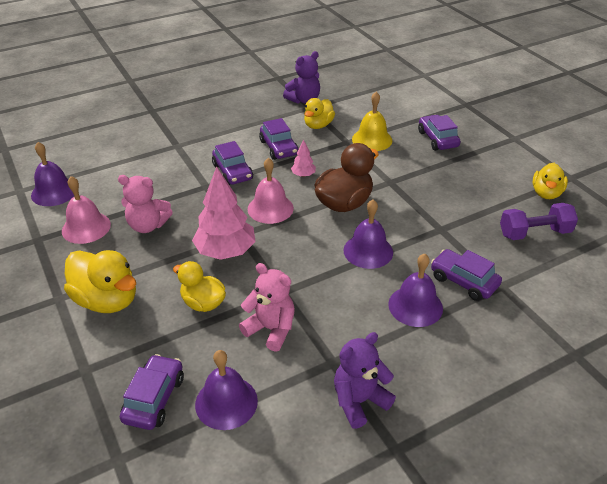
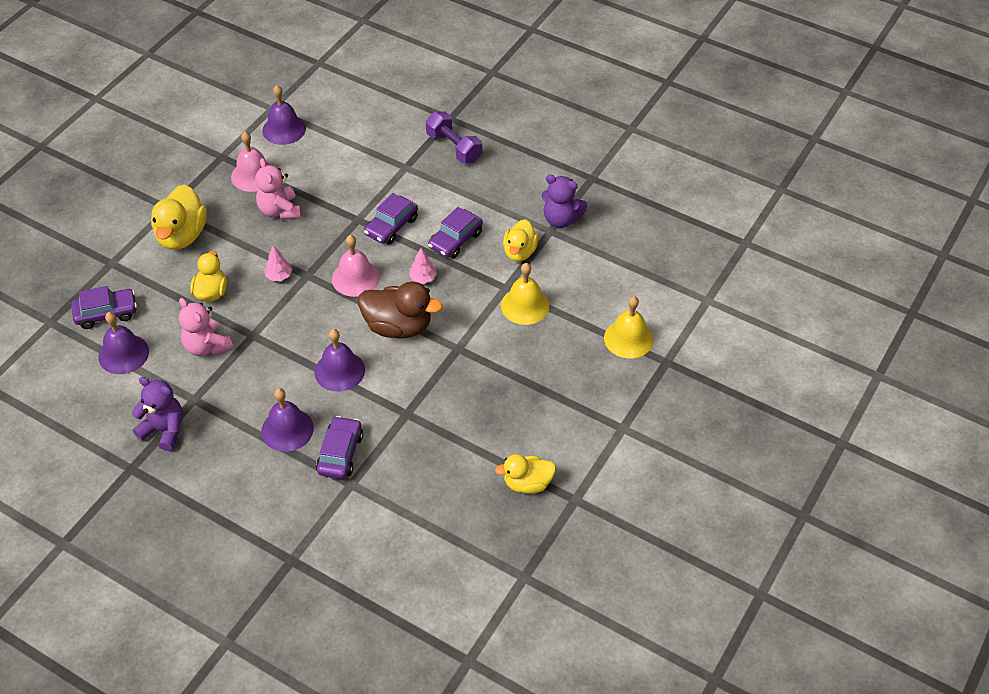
camera: 60 degrees right, 10 degrees up
pink tree [192,166,256,260] -> pink tree [265,245,292,281], size x0.46
pink teddy bear [239,263,295,352] -> pink teddy bear turned 135 degrees clockwise [179,298,233,356]
yellow duck [304,98,335,129] -> yellow duck turned 75 degrees counterclockwise [503,219,538,261]
purple car [418,115,461,151] -> none
purple dumbbell [500,203,578,240] -> purple dumbbell moved to [426,111,482,164]
none -> yellow bell [604,296,654,358]

